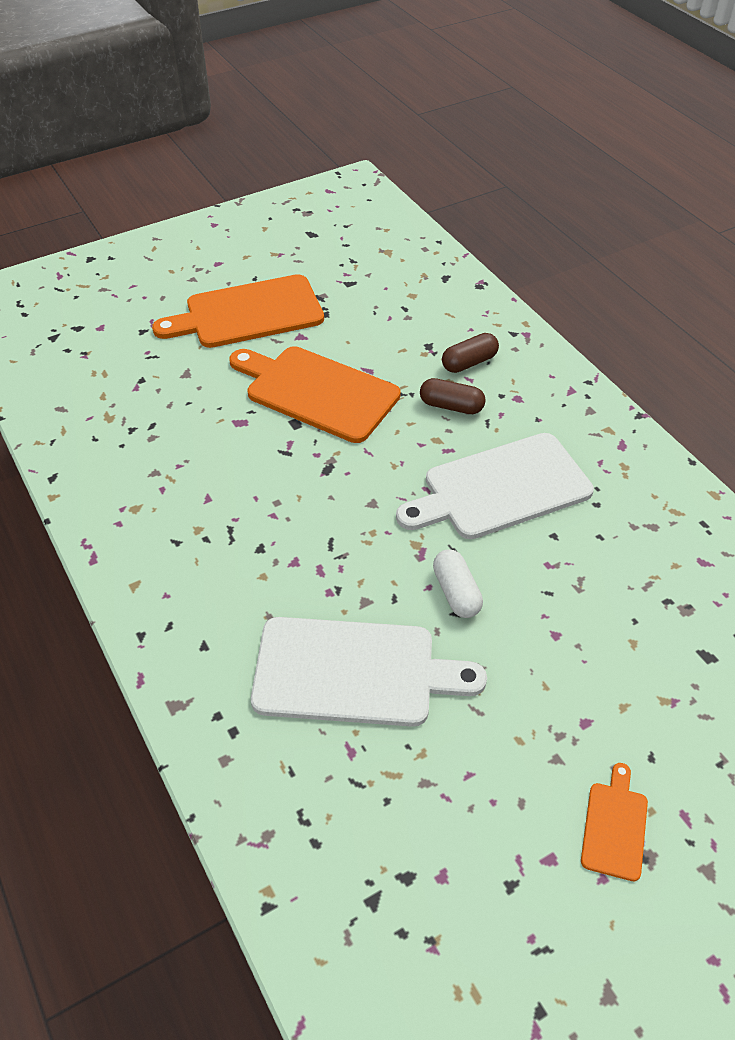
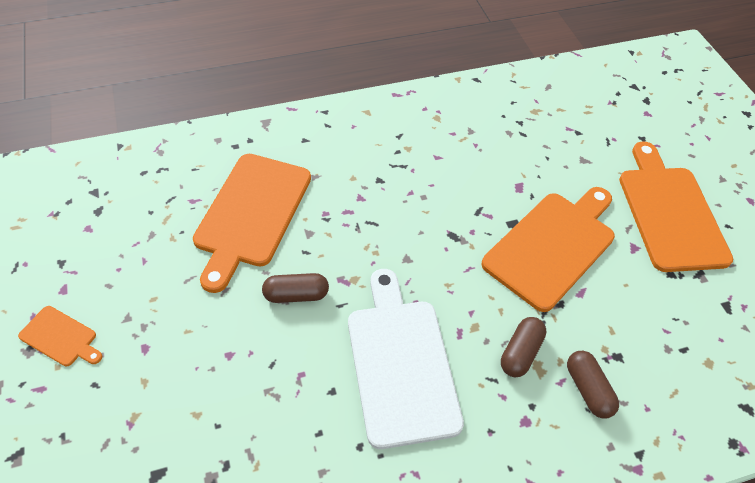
camera: 100 degrees right, 5 degrees up
white cutting board [251,617,487,727] -> orange cutting board [193,154,311,293]
white capsule [433,550,483,618] -> brown capsule [262,273,329,303]

